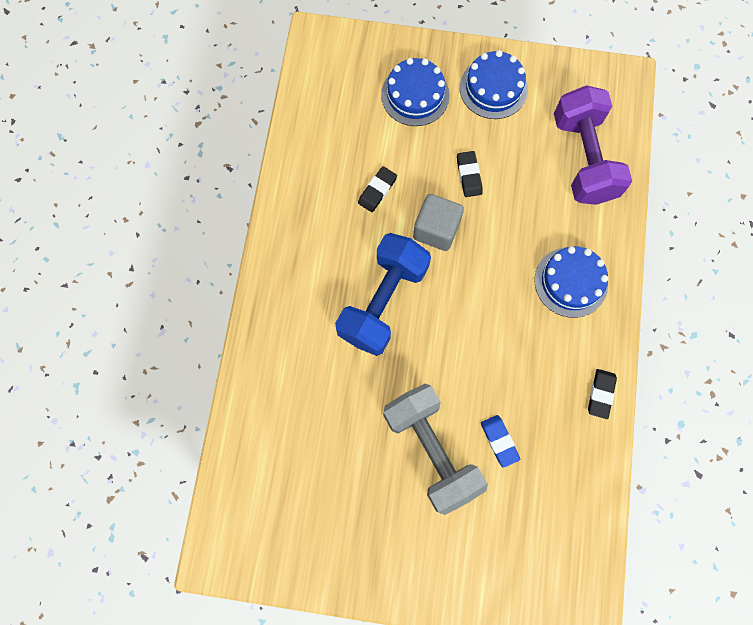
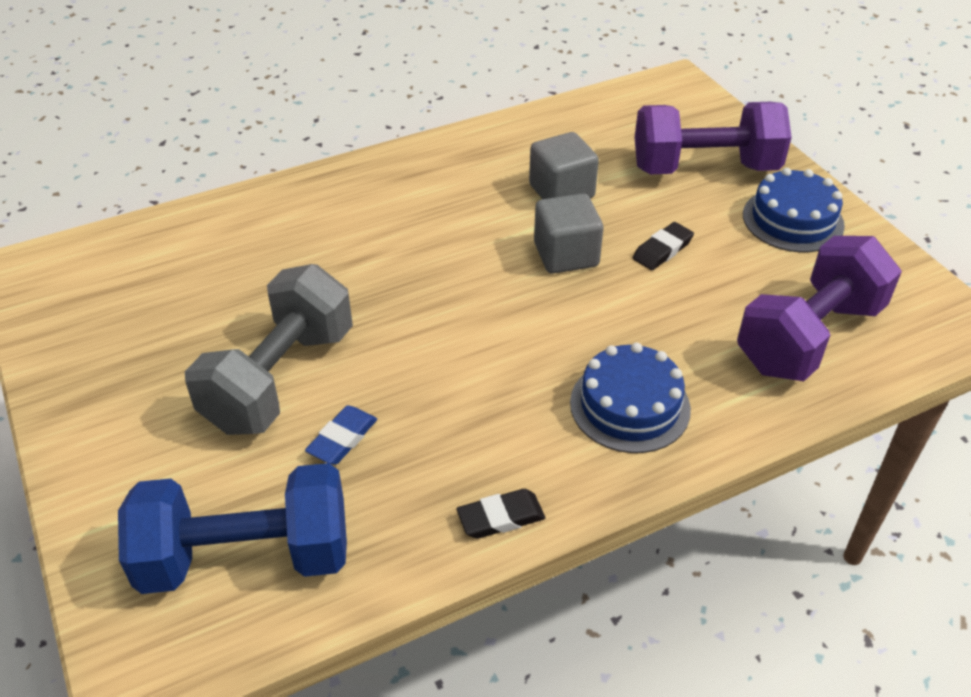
camera: 55 degrees right, 30 degrees down
blue dumbbell [335,233,431,356] -> blue dumbbell moved to [118,463,347,594]
black eraser [358,166,397,212] -> grey cube [529,132,599,199]
blue cake [381,58,450,126] -> purple dumbbell [634,102,792,174]

